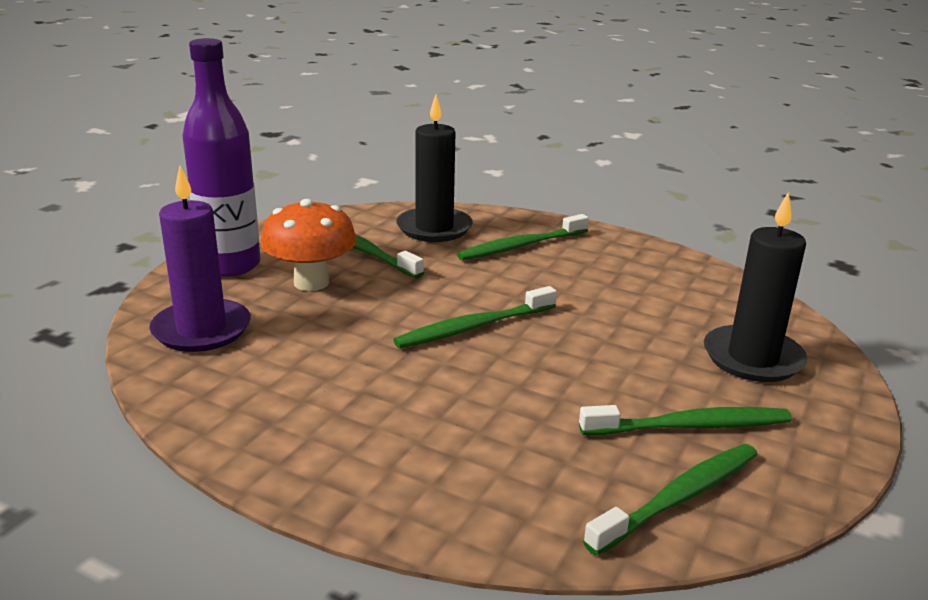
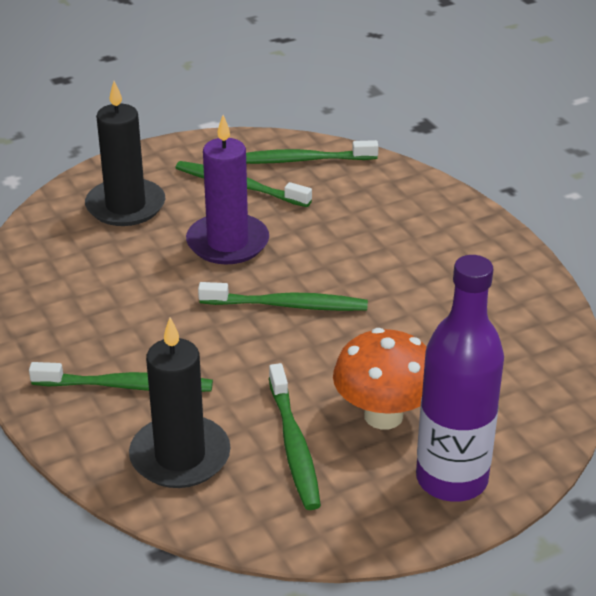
camera: 145 degrees left, 10 degrees up
purple candle [149,166,251,352] -> purple candle moved to [186,115,269,265]

